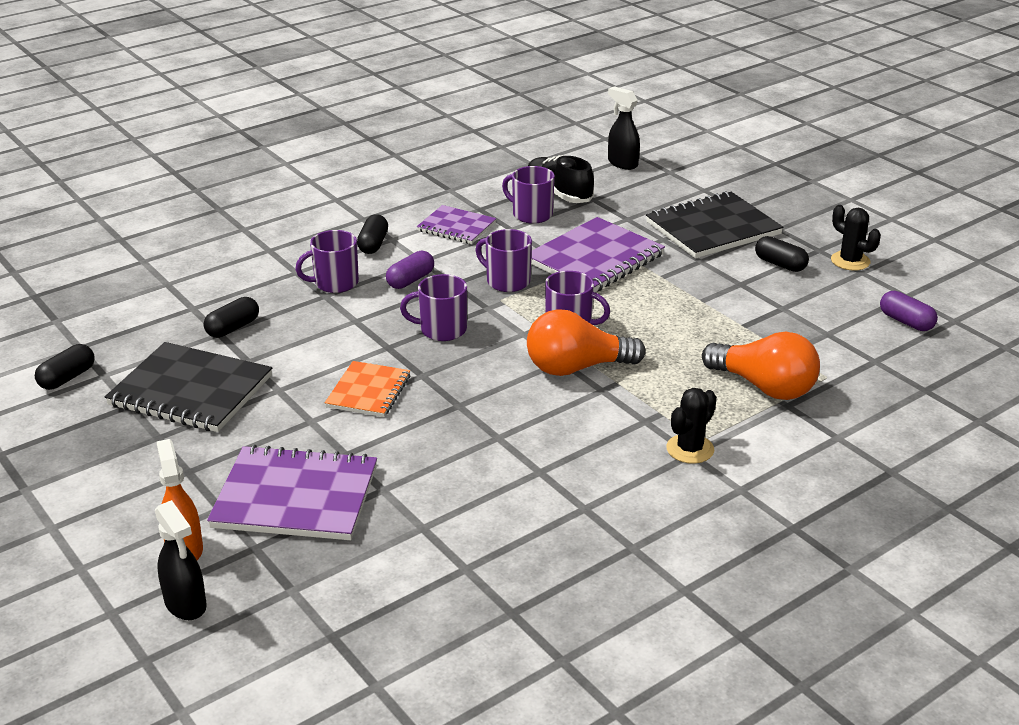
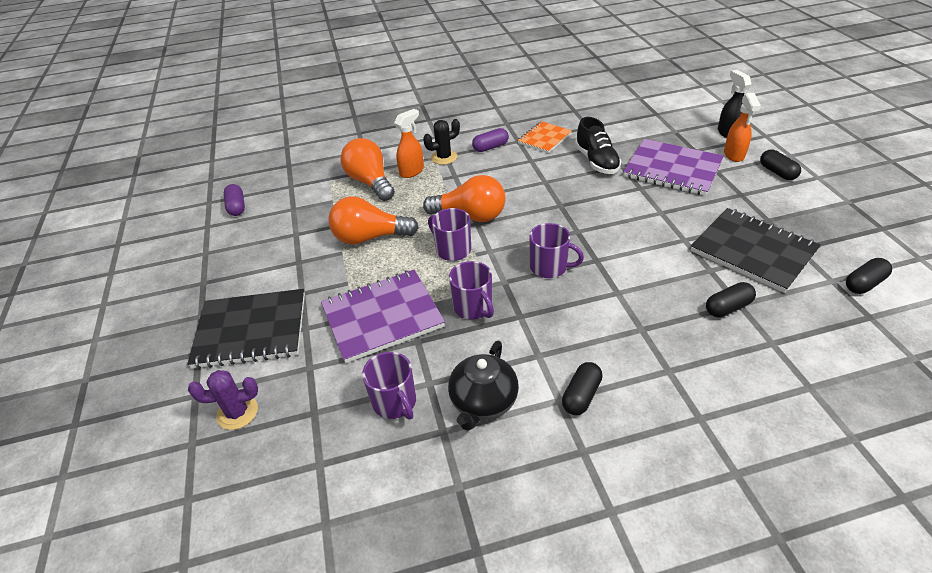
camera: 155 degrees left, 10 degrees up
purple mug [295,230,359,293] -> none
orange notebook [325,361,410,417] -> orange notebook moved to [517,121,572,153]
purple capsule [386,251,434,289] -> purple capsule moved to [472,128,509,152]
purple notebook [417,205,496,244] -> black teapot [448,341,519,431]
black shoe [528,155,594,203] -> black shoe moved to [575,117,621,174]
black spray bottle [608,86,640,170] -> none
black capsule [755,236,809,272] -> black capsule moved to [760,149,801,180]
black cactus [831,205,881,271] -> none
none -> purple cactus [188,370,258,430]
none -> orange light bulb [329,196,419,245]
none -> orange spray bottle [394,109,424,178]

